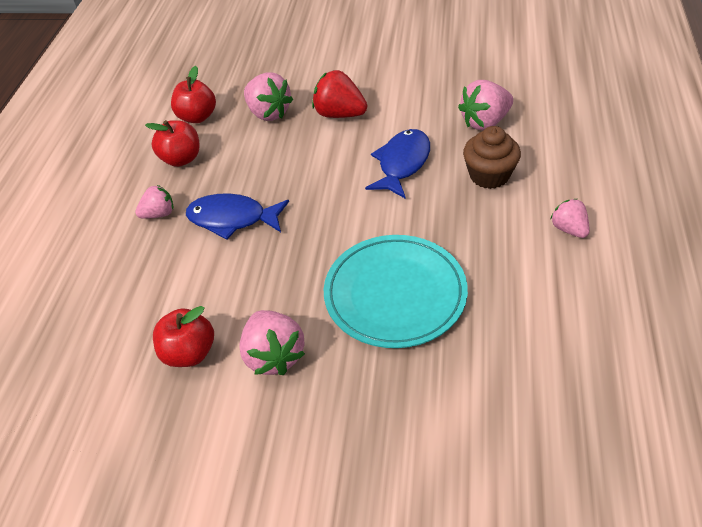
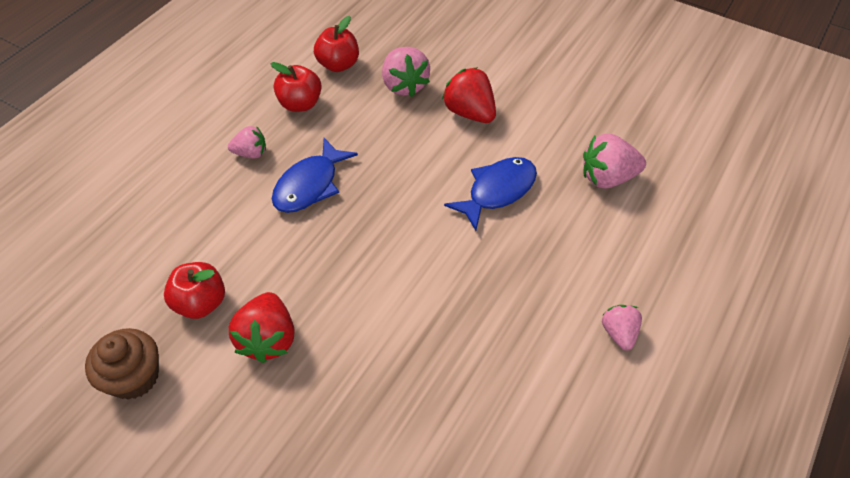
camera: 20 degrees right, 5 degrees up
blue fish [186,193,289,240] -> blue fish turned 90 degrees counterclockwise [272,138,358,213]
pink strawberry [239,310,305,375] -> red strawberry [229,292,295,363]
turquoise plate [324,235,468,348] -> none
brown cupcake [463,126,521,189] -> brown cupcake moved to [85,328,159,400]

